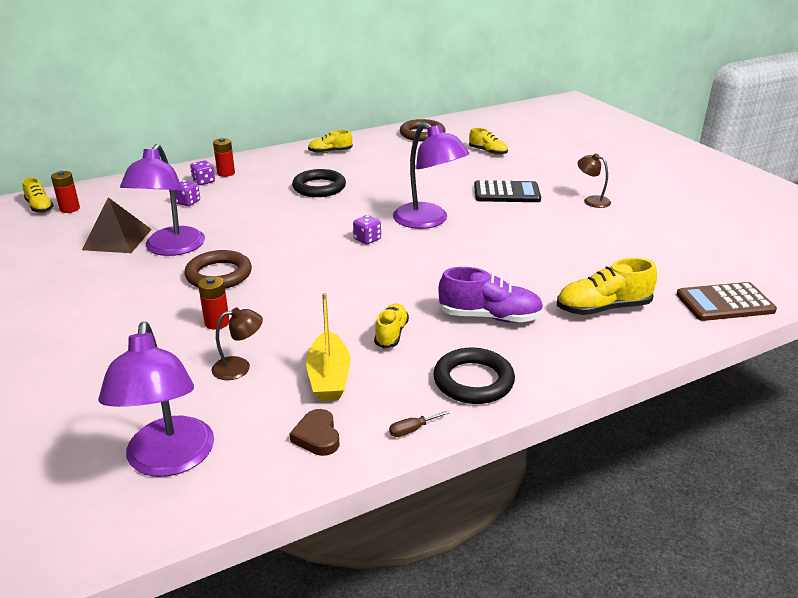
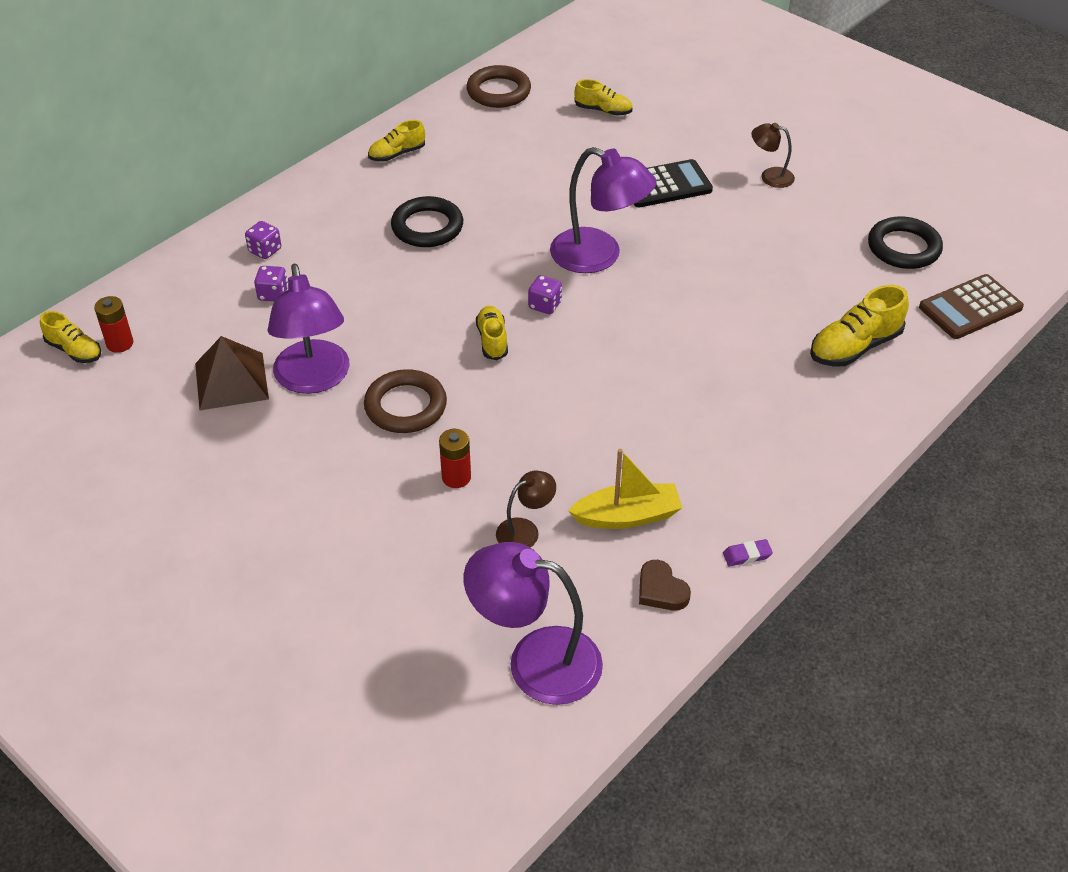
camera: 20 degrees left, 15 degrees up
purple lamp [98,322,214,477] -> purple lamp turned 135 degrees clockwise [463,542,603,705]
red battery [213,138,235,177] -> none
yellow boat [306,293,350,401] -> yellow boat turned 75 degrees counterclockwise [568,449,682,529]
yellow shoe [374,304,409,349] -> yellow shoe moved to [476,306,508,360]
brown screwdriver [389,410,451,437] -> purple eraser [723,539,773,566]
black ring [433,347,515,404] -> black ring moved to [868,217,943,269]
purple shoe [438,267,544,322] -> none

